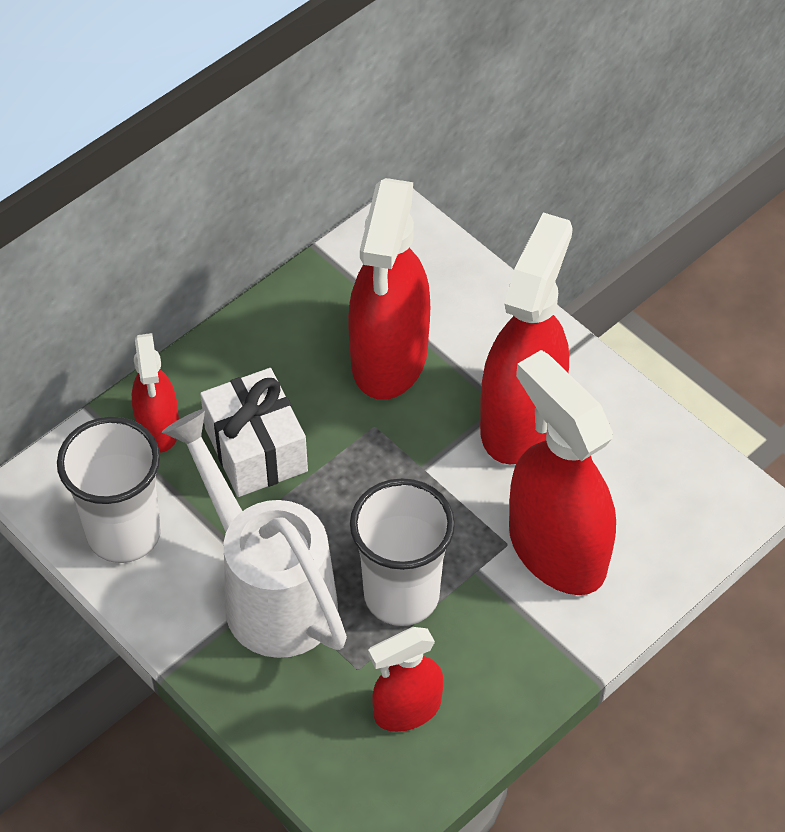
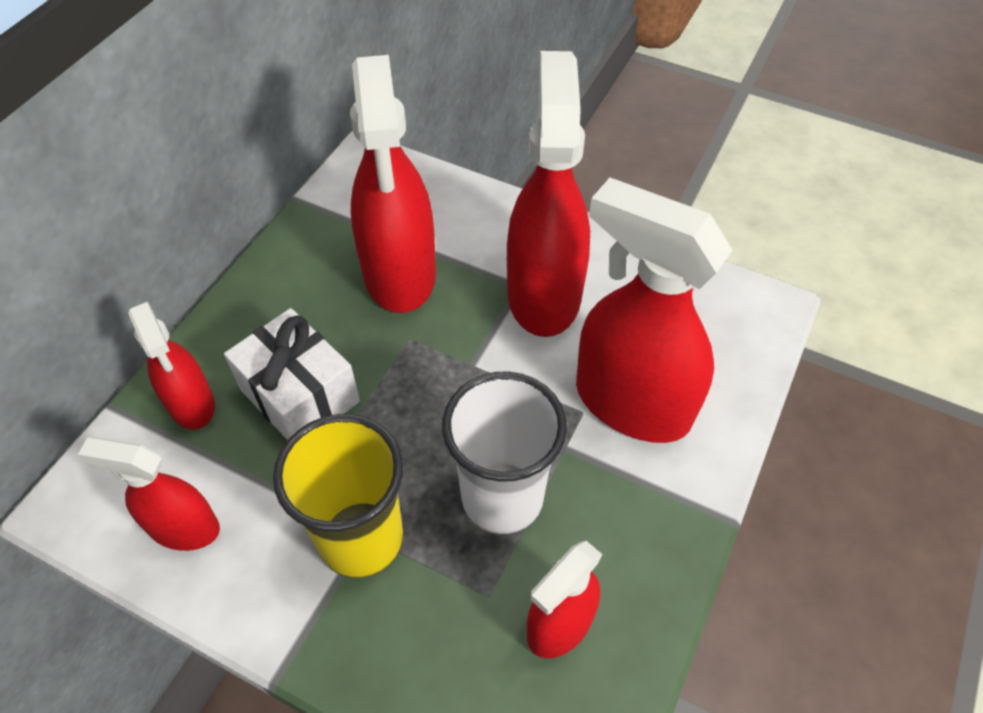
camera: 20 degrees left, 0 degrees up
white cup [57,417,161,563] -> red spray bottle [78,437,220,551]
white watering can [162,409,347,658] -> yellow cup [273,414,403,578]

